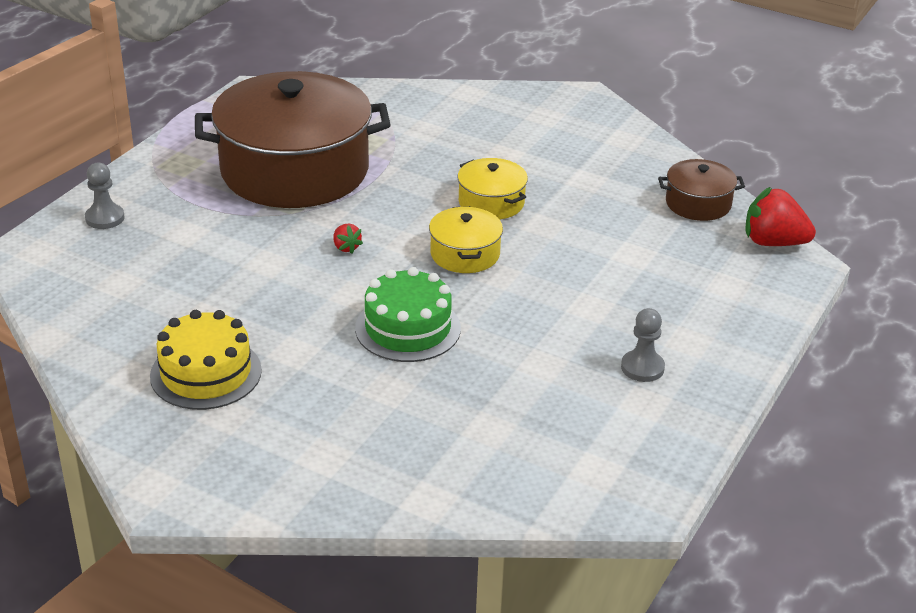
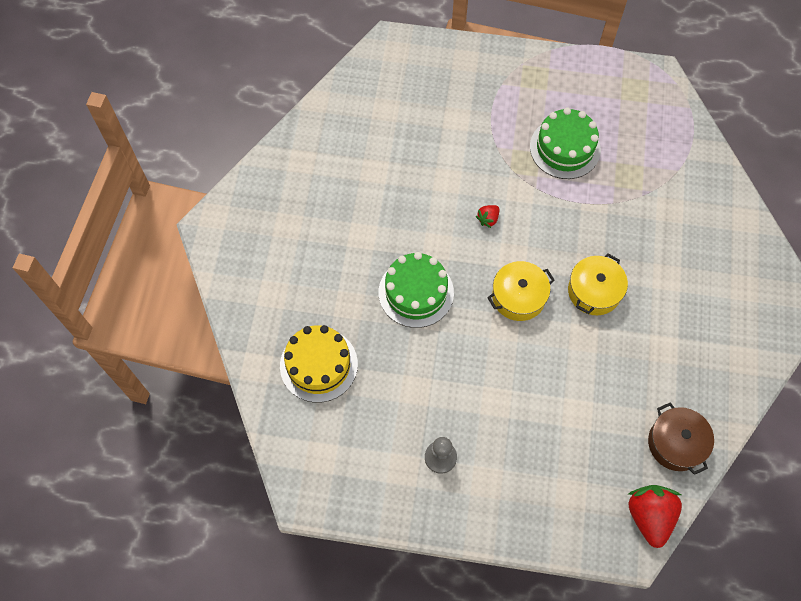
camera: 70 degrees right, 30 degrees up
grey pawn [85,163,124,229] -> none
yellow cake [150,310,262,410] -> yellow cake moved to [280,325,358,403]
brown pot [195,71,390,208] -> green cake [530,108,601,179]

